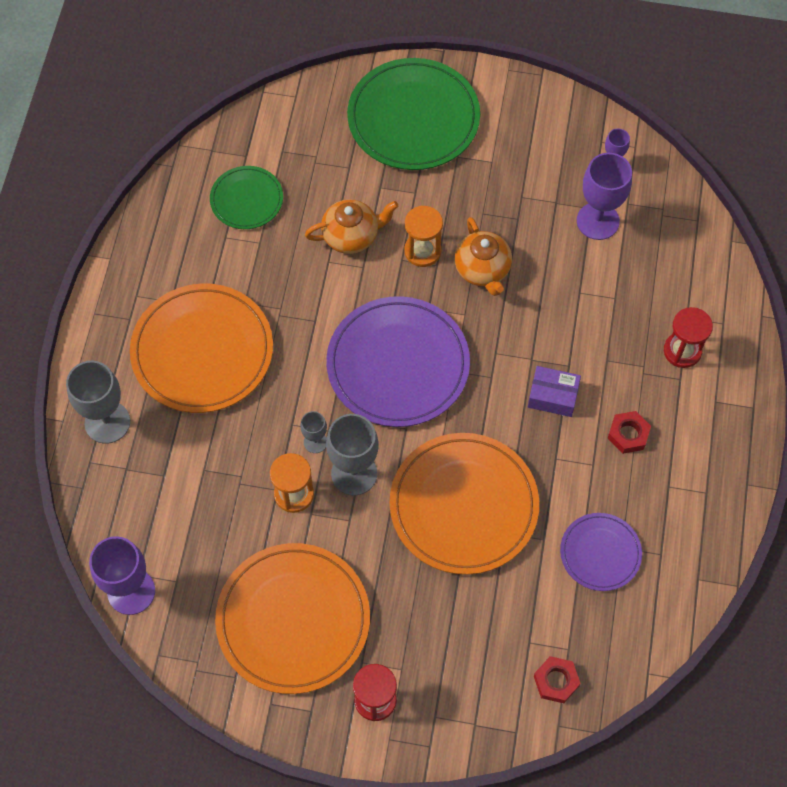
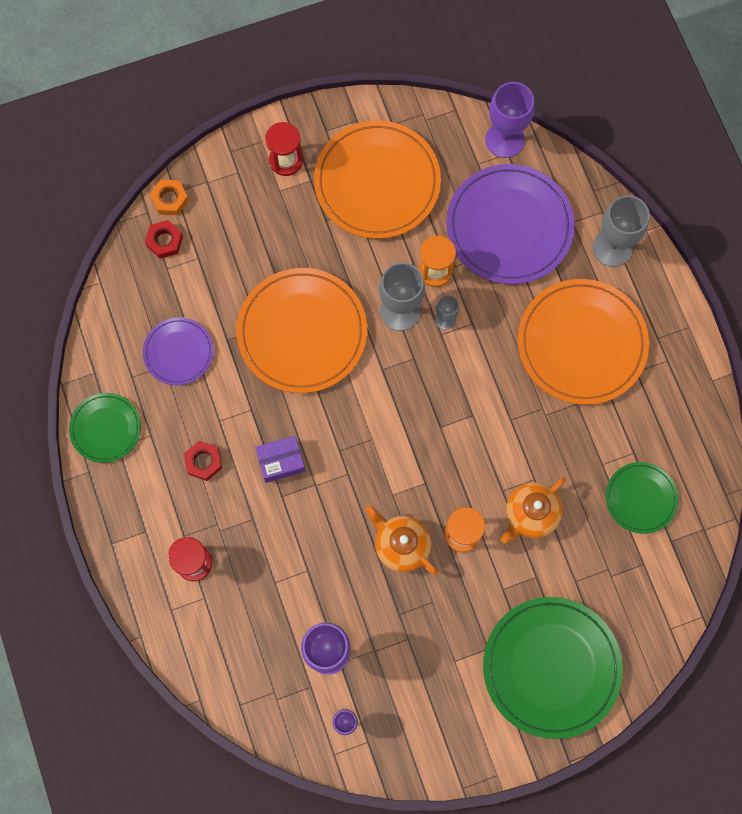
camera: 150 degrees right, 10 degrees up
purple plate [326,296,470,427] -> purple plate moved to [446,164,575,284]
none -> green plate [69,393,141,463]
none -> orange nut [150,180,189,215]

